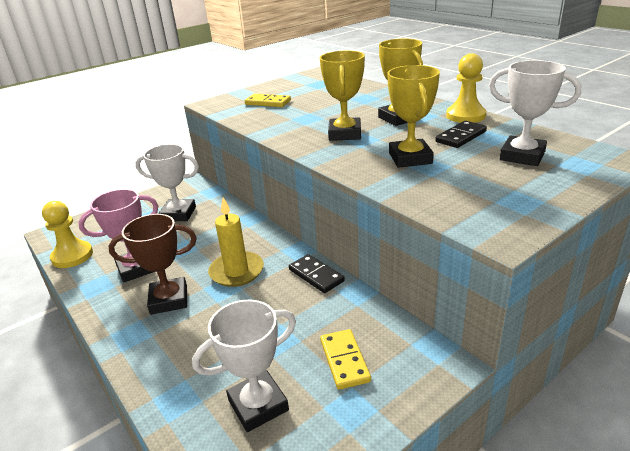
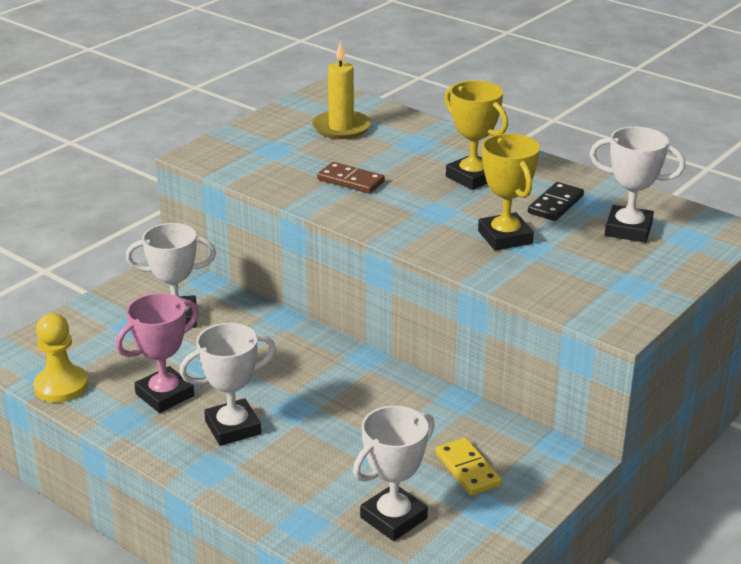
camera: 15 degrees left, 0 degrees up
brown trophy [108,214,197,315] -> white trophy [179,323,276,446]
yellow candle [208,197,264,287] -> yellow candle moved to [312,41,371,139]
yellow domino [245,94,291,107] -> none
black domino [289,254,345,293] -> none
yellow trophy [320,51,365,141] -> none
yellow pawn [446,53,486,123] -> none
none -> brown domino [317,162,385,194]

